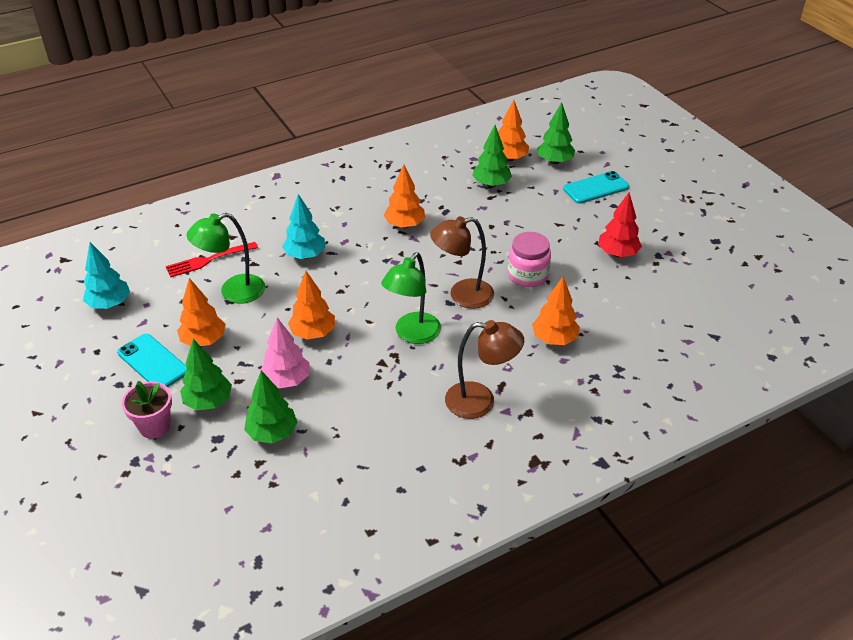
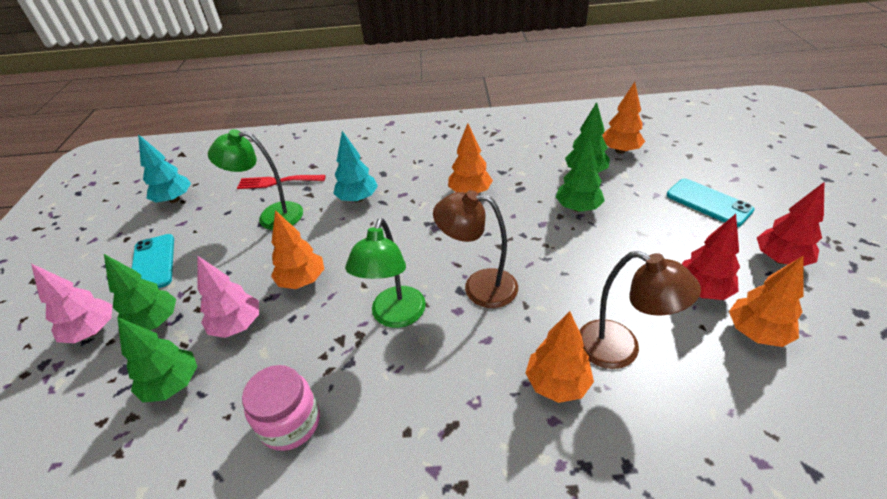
camera: 30 degrees right, 0 degrees up
pink flower pot [122,381,172,439] -> pink tree [31,264,112,343]
orange tree [177,278,225,346] -> orange tree moved to [729,256,803,347]
green lamp [381,252,441,344] -> green lamp turned 45 degrees counterclockwise [345,218,426,328]
brown lamp [445,320,524,419] -> brown lamp moved to [579,251,701,369]
pink jar [508,232,551,287] -> pink jar moved to [242,365,320,451]
green tree [537,102,575,164] -> green tree moved to [556,136,605,212]
turquoise phone [563,171,629,204] -> turquoise phone turned 45 degrees clockwise [667,179,754,227]
none -> red tree [757,182,824,266]

